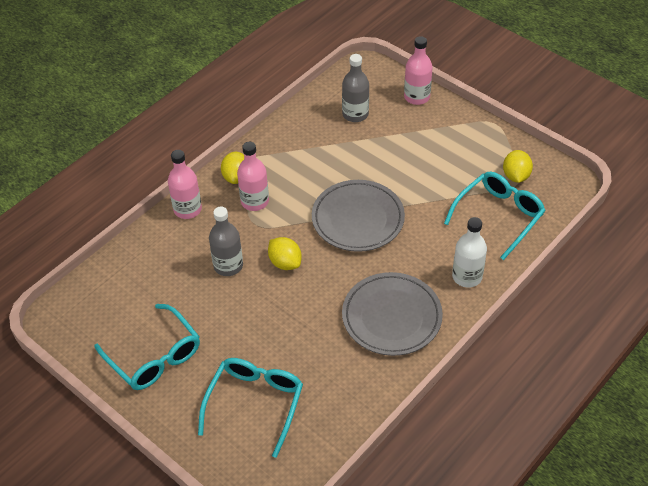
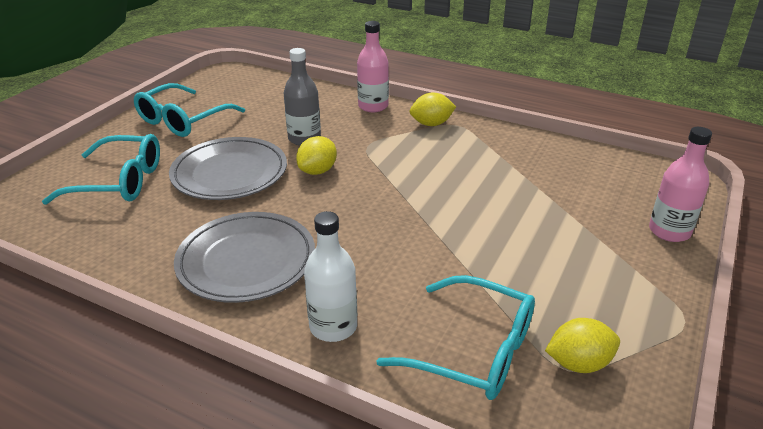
camera: 75 degrees right, 15 degrees down
pink bottle [237,142,269,211] -> none
grey plate [312,180,405,252] -> grey plate moved to [169,137,287,200]
grey bottle [342,54,369,122] -> none

